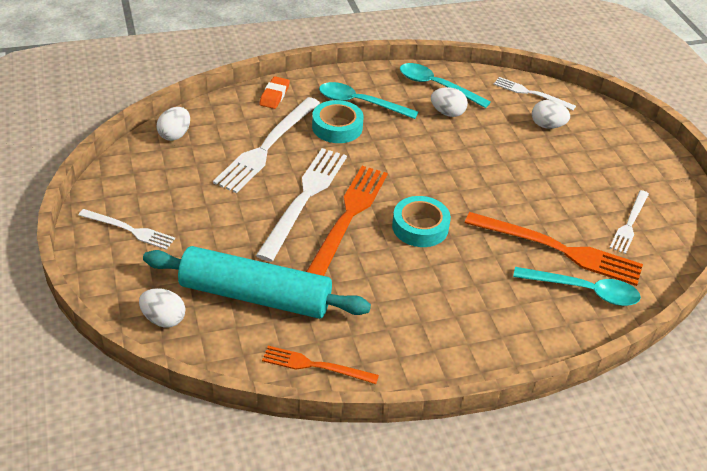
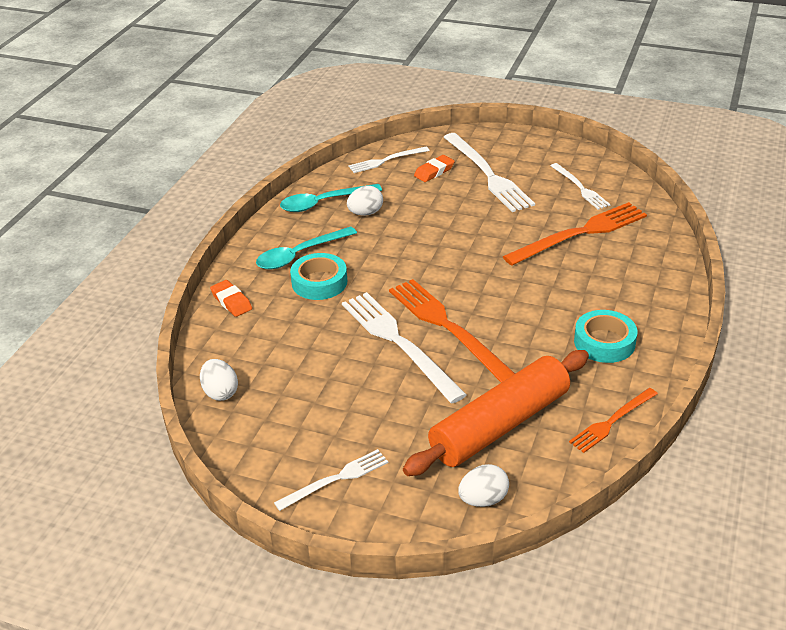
camera: 50 degrees left, 5 degrees down
turquoise rolling pin [143,246,371,319] -> orange rolling pin [403,350,589,476]
white fork [213,97,320,193] -> white fork moved to [444,133,535,212]
turquoise tape [392,196,451,247] -> turquoise tape moved to [574,310,637,363]
turquoise spoon [513,267,641,306] -> none
white egg [532,100,570,129] -> orange eraser [414,155,455,182]

